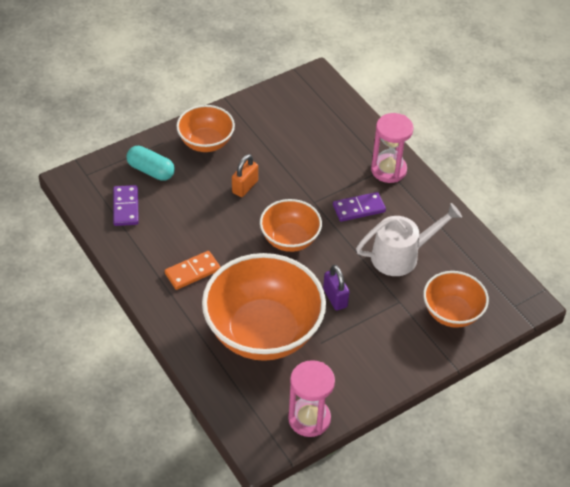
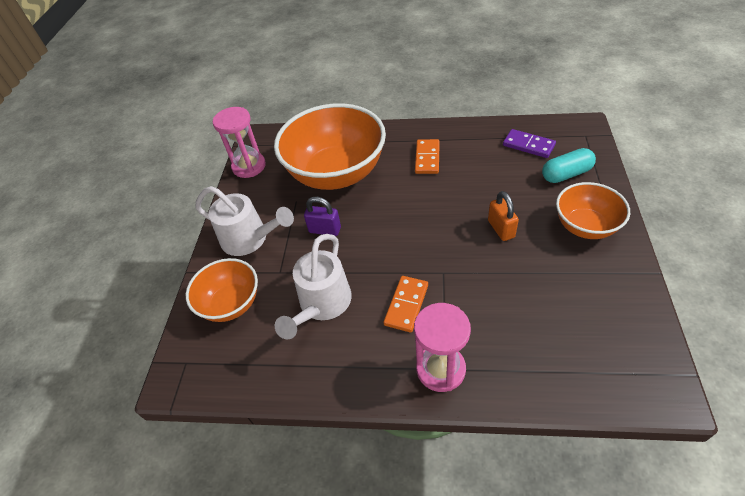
camera: 135 degrees right, 0 degrees up
orange bowl [260,199,322,252] -> none
purple domino [333,192,386,222] -> orange domino [383,276,428,332]
none -> white watering can [196,186,294,256]

